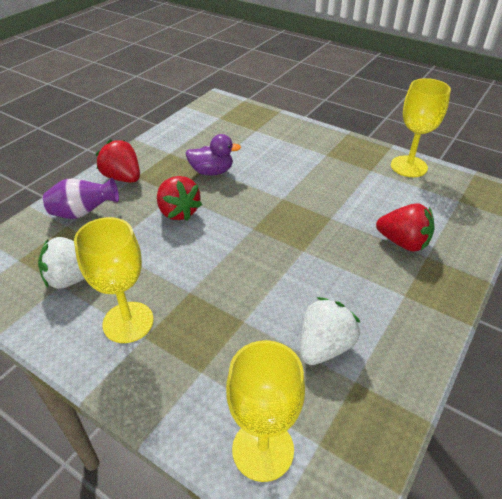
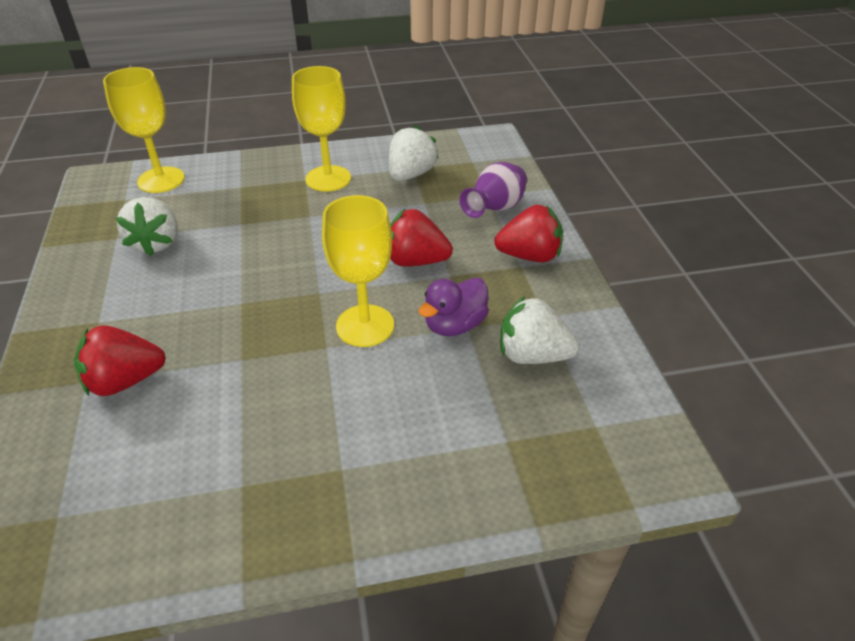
camera: 135 degrees right, 0 degrees up
yellow goblet [391,78,451,177] -> yellow goblet moved to [322,195,394,347]
none -> white strawberry [501,296,579,364]

